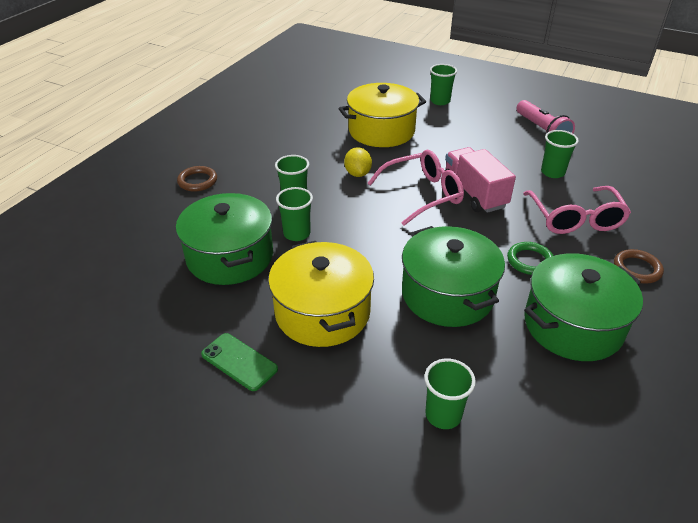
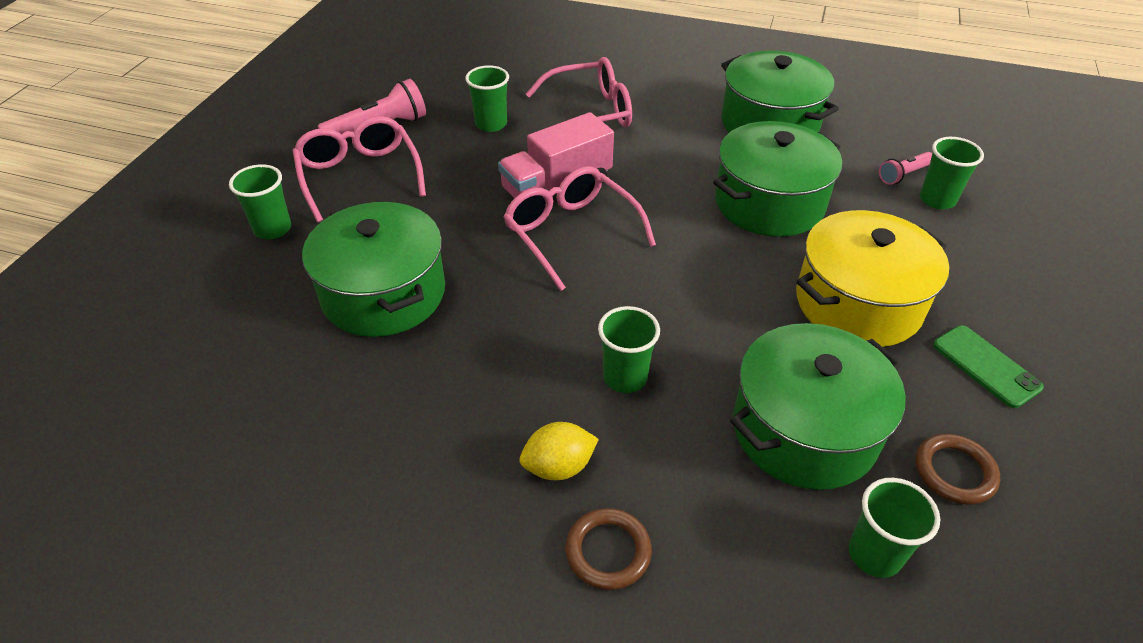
camera: 100 degrees left, 5 degrees up
green phone [201,333,278,391] -> green phone turned 60 degrees counterclockwise [933,325,1044,408]
green cup [276,187,313,241] -> green cup moved to [849,478,940,578]
yellow pot [339,83,426,147] -> green pot [302,202,445,337]
yellow lemon [344,147,372,177] -> yellow lemon moved to [520,422,599,480]
green ring [507,242,554,275] -> none
brown ring [614,249,664,284] -> brown ring moved to [915,434,1000,505]
none -> pink glasses [293,116,426,222]
none -> pink flashlight [879,152,932,185]

